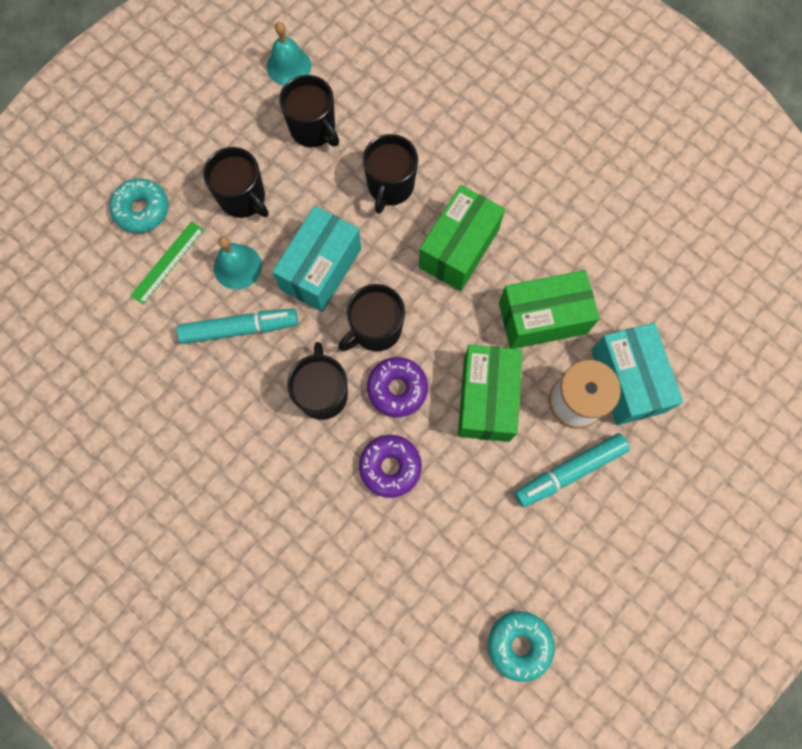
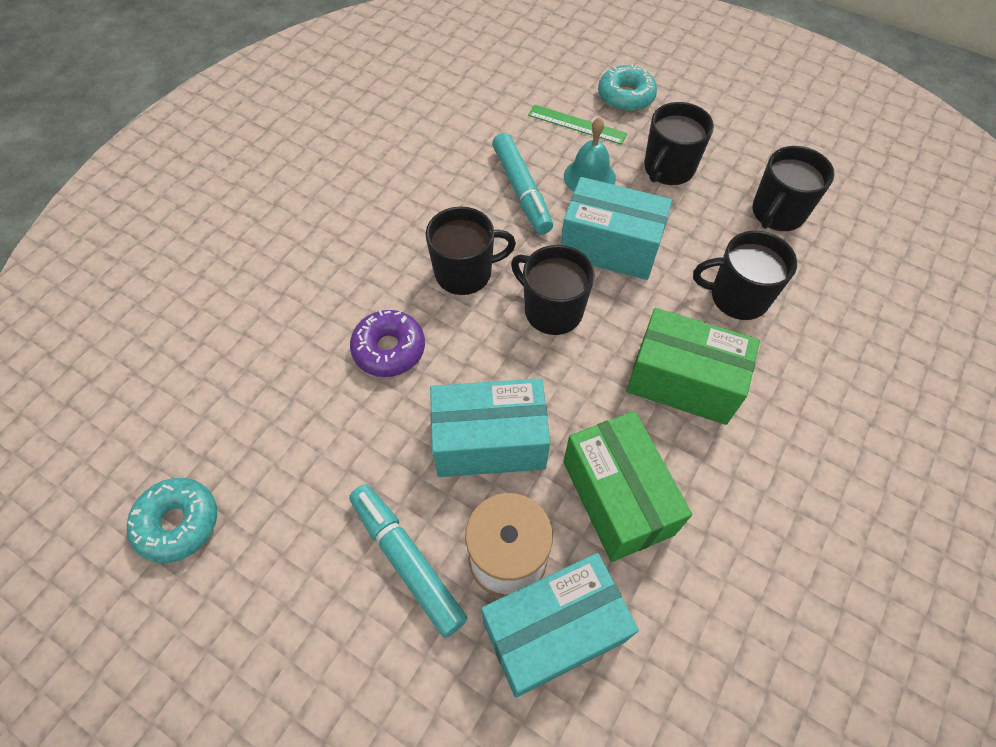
camera: 80 degrees right, 15 degrees down
turquoise bell [266,22,311,85] -> none
purple donut [367,357,428,417] -> none
green box [458,345,523,442] -> turquoise box [430,378,550,477]

